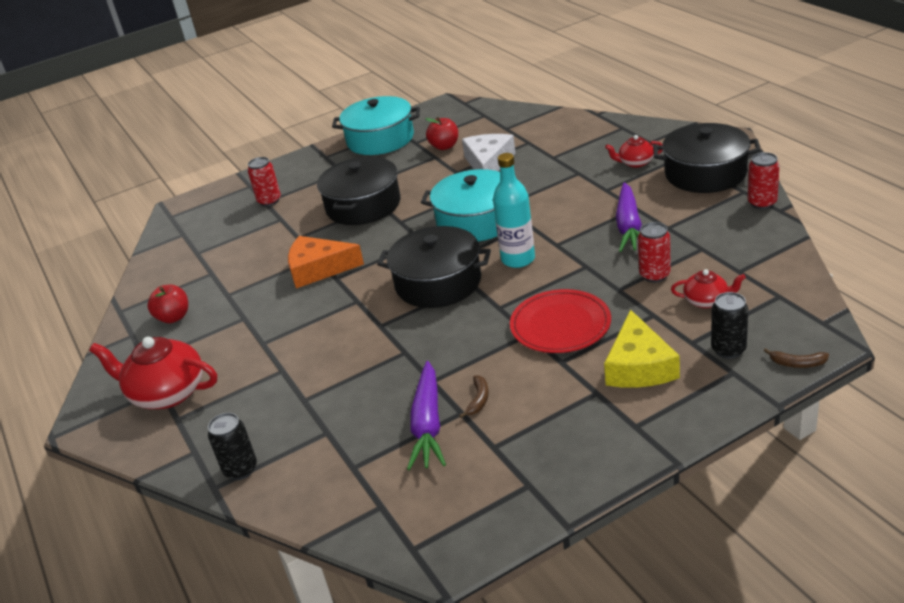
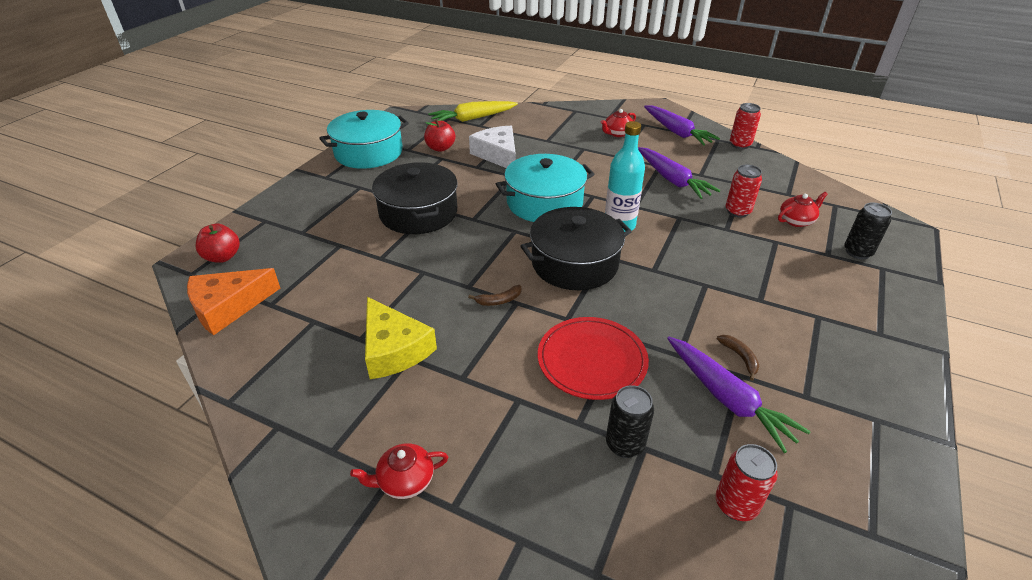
camera: 40 degrees left, 5 degrees up
red teapot [89,337,217,409] -> red teapot [350,443,448,499], size x0.53
red apple [147,285,188,323] -> red apple moved to [196,224,240,263]
black can [208,413,257,480] -> black can moved to [606,385,654,458]
red can [248,157,281,206] -> red can moved to [716,444,778,521]
orange cheese [288,236,364,288] -> orange cheese moved to [187,268,280,335]
red plate [510,289,611,353] -> red plate moved to [538,317,649,400]
yellow cheese [604,310,680,388] -> yellow cheese moved to [365,297,437,379]
black pot [653,123,761,193] -> purple carrot [644,105,720,146]
brown banana [764,348,829,368] -> brown banana moved to [468,285,522,306]
none -> yellow carrot [428,101,518,122]

